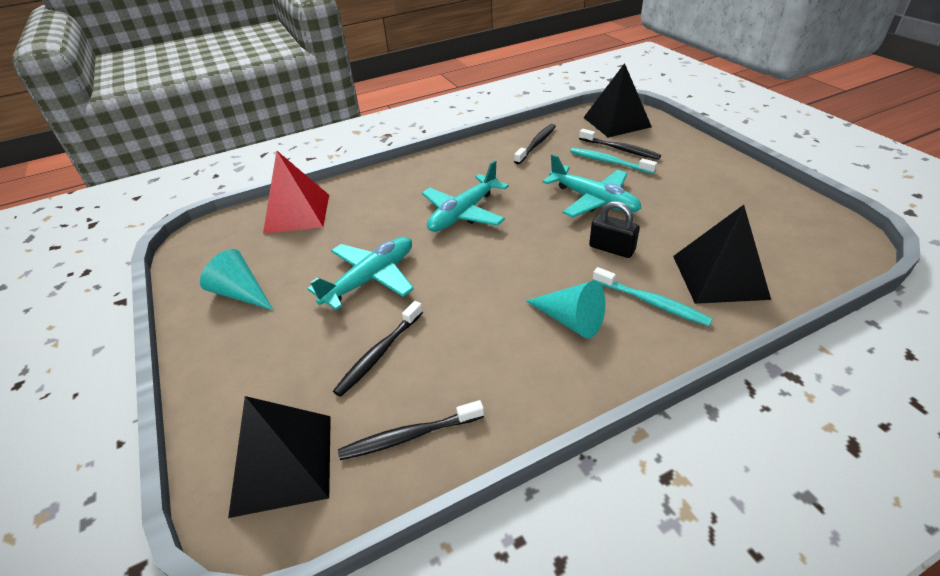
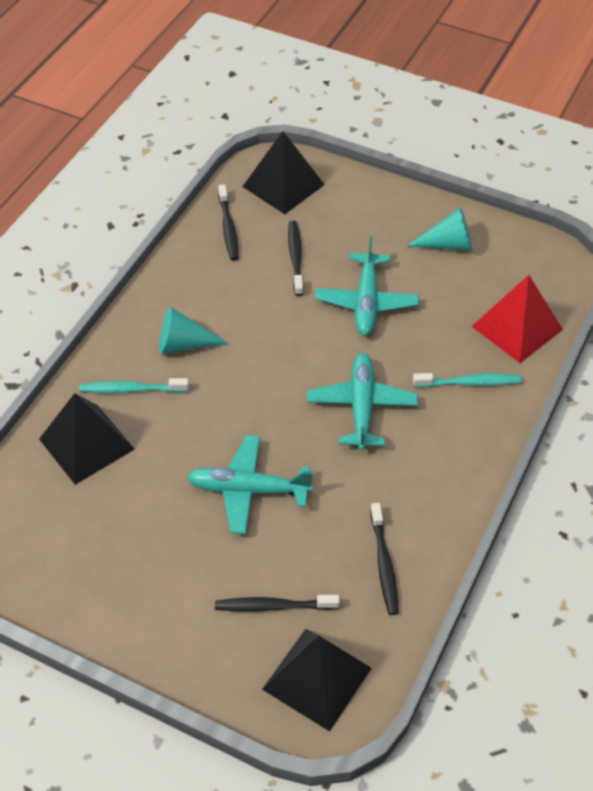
camera: 140 degrees right, 10 degrees up
black toothbrush [338,400,484,460] -> black toothbrush turned 135 degrees clockwise [218,184,239,261]
turquoise toothbrush [570,148,657,174] -> turquoise toothbrush moved to [413,373,522,387]
black padlock [589,201,640,258] -> none

